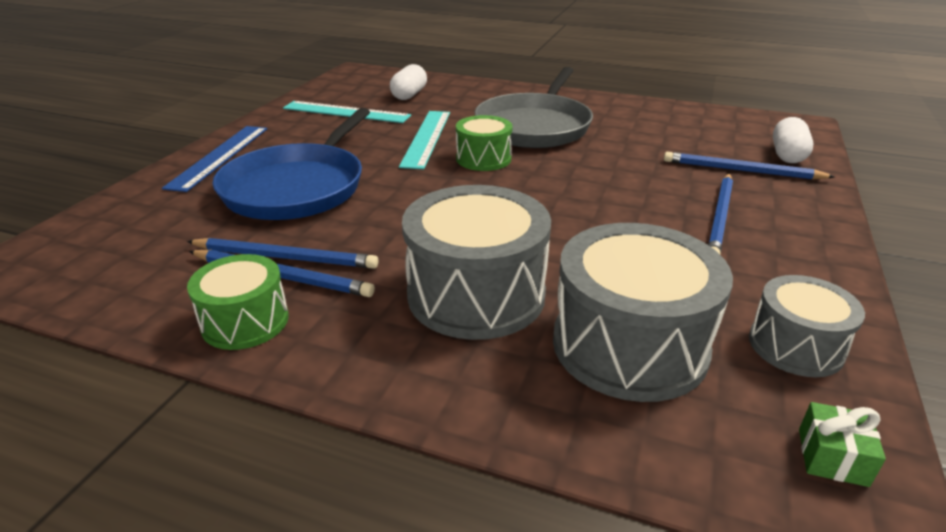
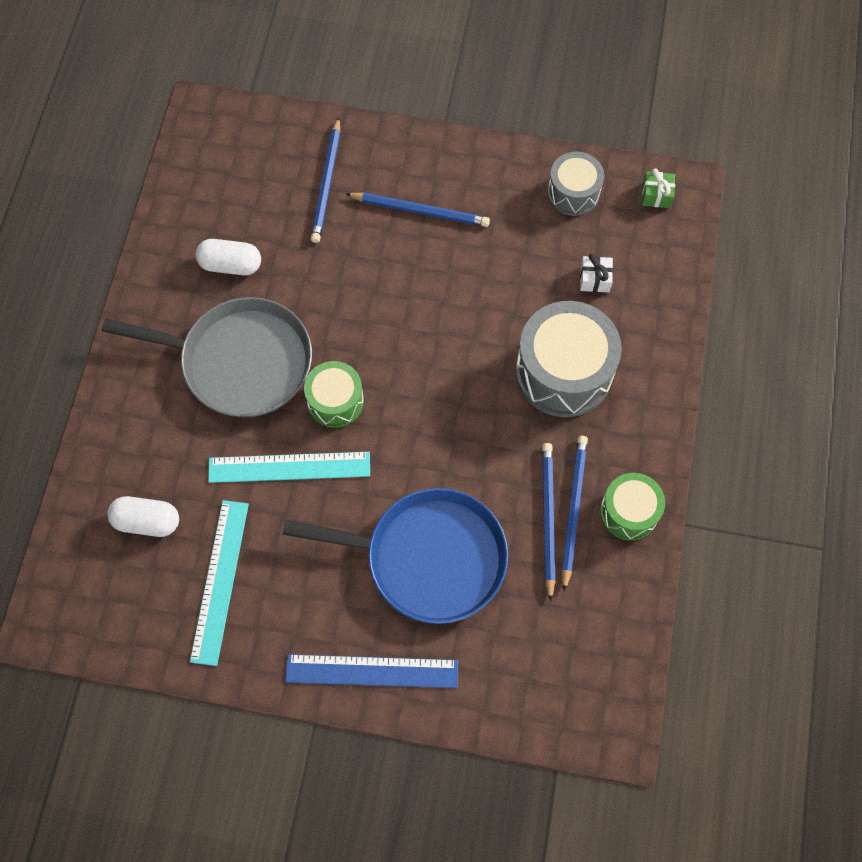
camera: 100 degrees left, 35 degrees up
grey drum [553,223,733,402] -> white gift [580,254,613,292]
white capsule [773,117,814,163] -> white capsule moved to [196,239,261,275]

